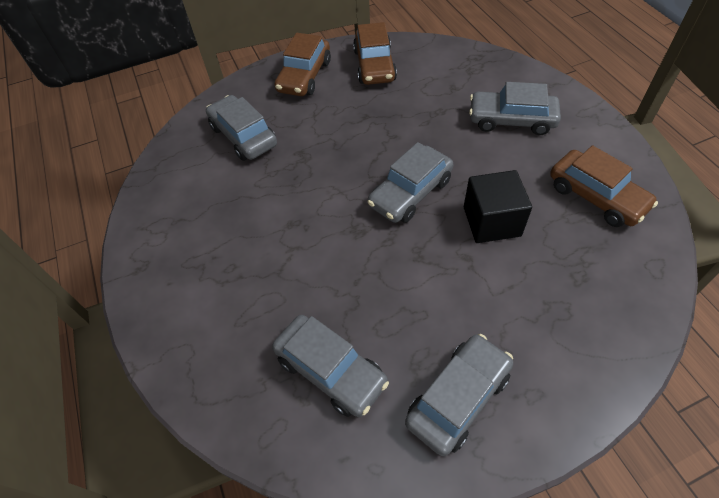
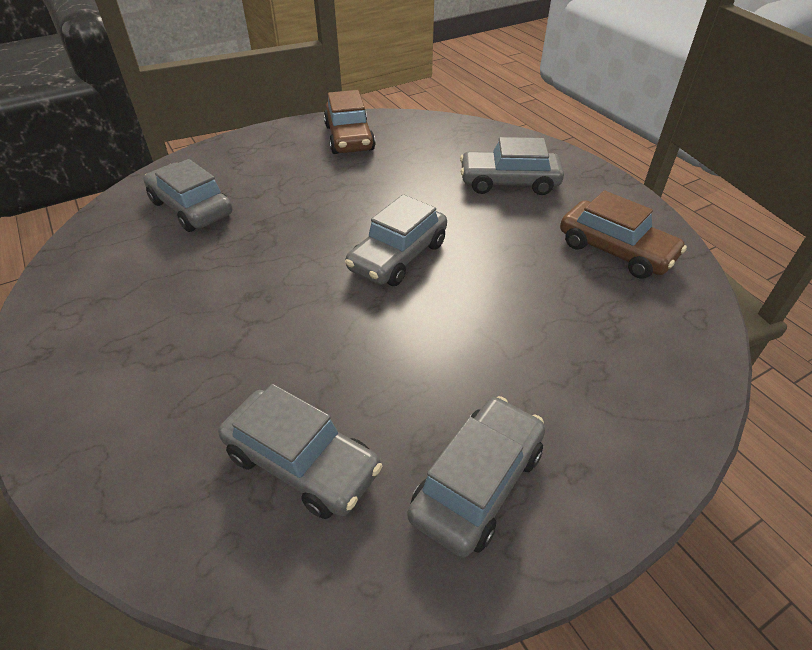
camera: 10 degrees left, 10 degrees down
brown car [275,33,331,96] -> none
black cube [464,170,532,243] -> none

